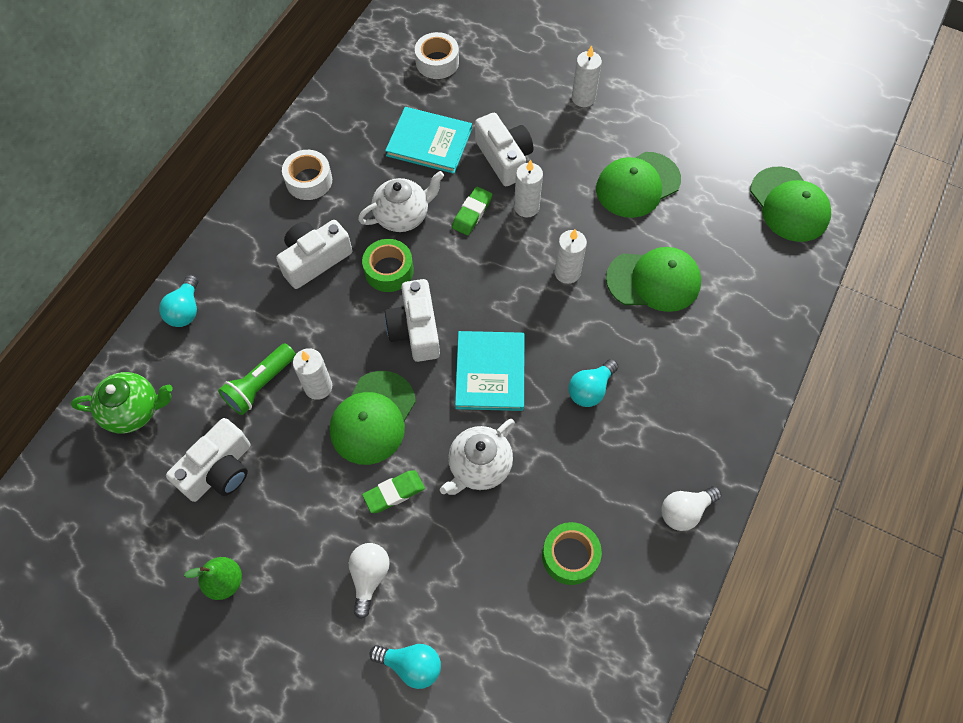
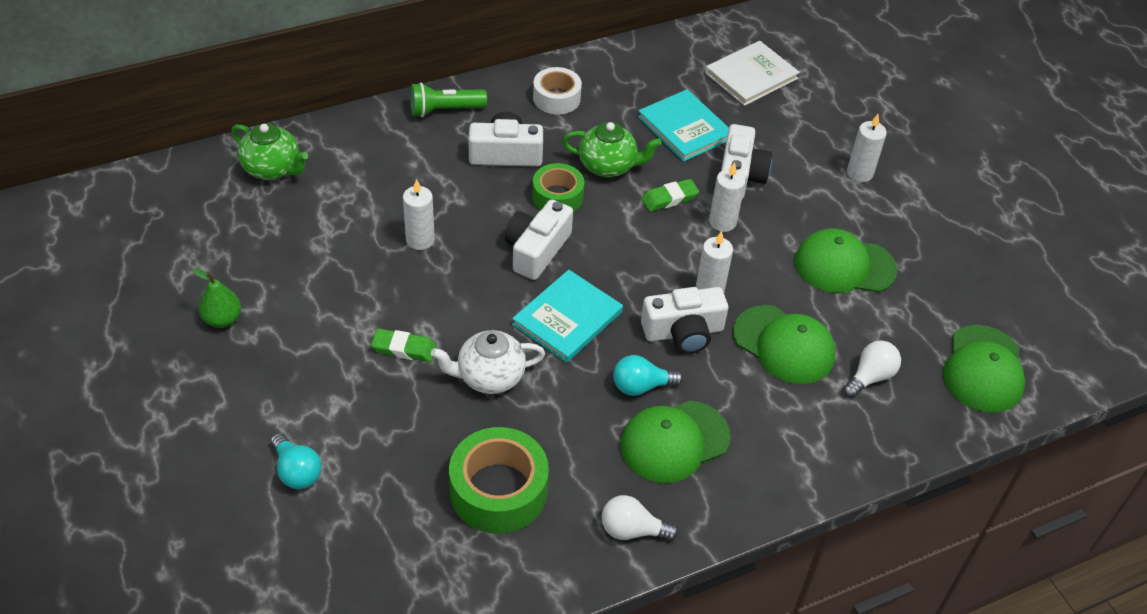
camera: 35 degrees right, 15 degrees down
turquoise light bulb [159,275,198,327] -> none
white camera [166,418,250,502] -> white camera moved to [641,287,728,354]
green flashlight [218,343,296,415] -> green flashlight moved to [410,82,487,117]
green cap [330,371,416,465] -> green cap moved to [620,401,731,483]
white light bulb [349,543,390,619] -> white light bulb moved to [843,340,901,398]
white teapot [358,171,444,232] -> green teapot [563,122,662,177]
white tape [415,32,459,79] -> white book [705,41,800,106]
green tape [542,522,602,585] -> green tape [449,427,549,534], size x1.58

